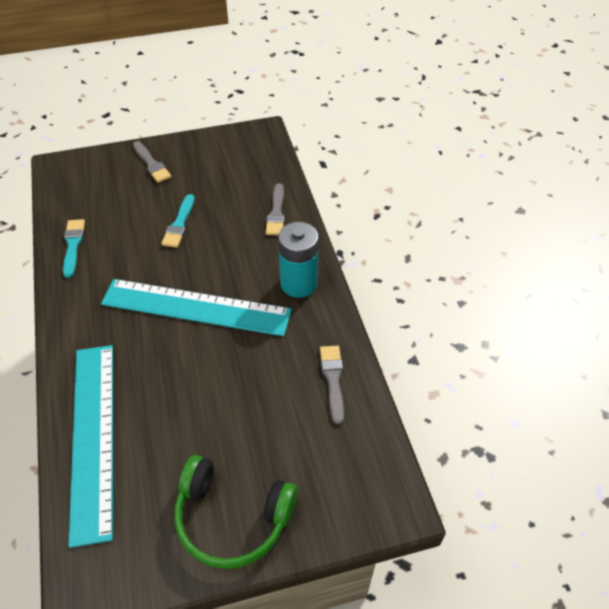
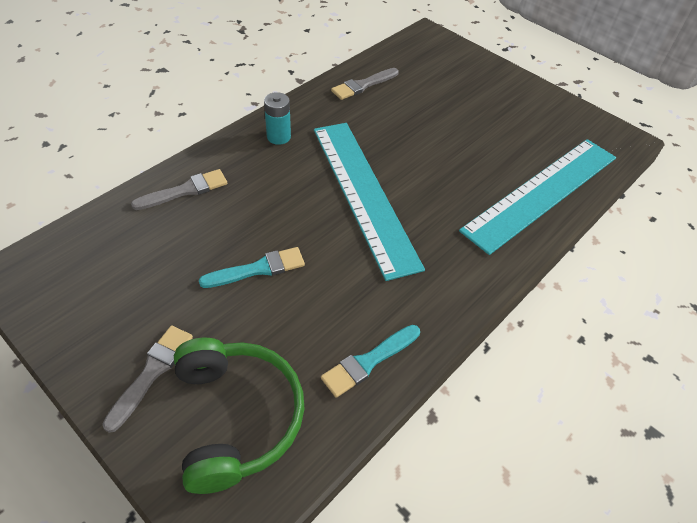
camera: 125 degrees left, 0 degrees up
green headphones [174,455,297,569] -> green headphones moved to [174,338,304,494]
turquoise battery [278,222,319,298] -> turquoise battery [264,92,291,145], size x0.59

